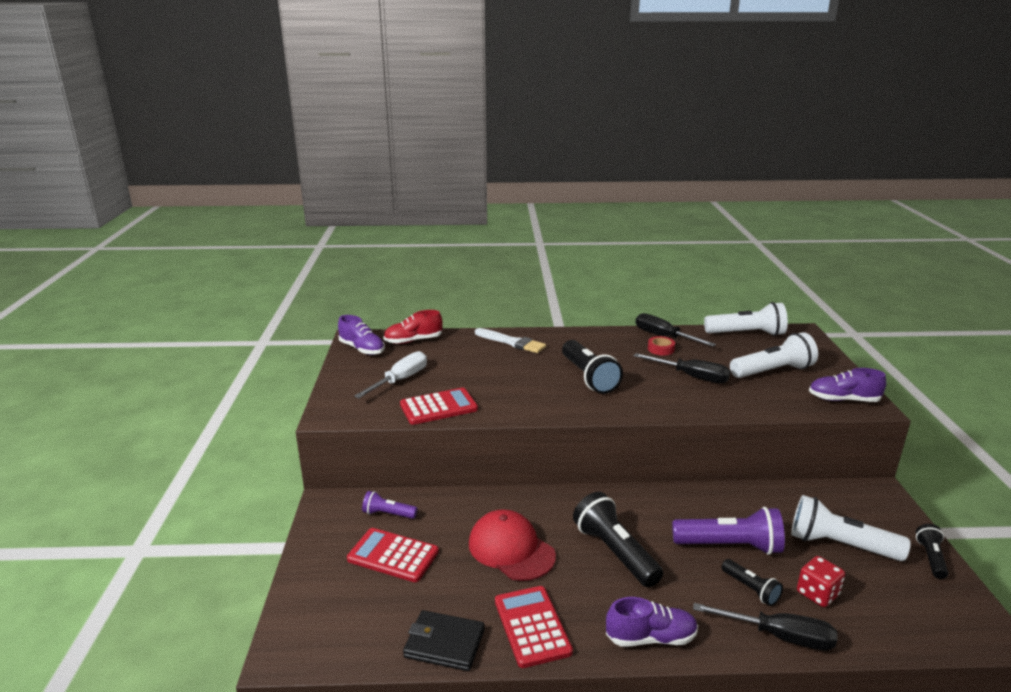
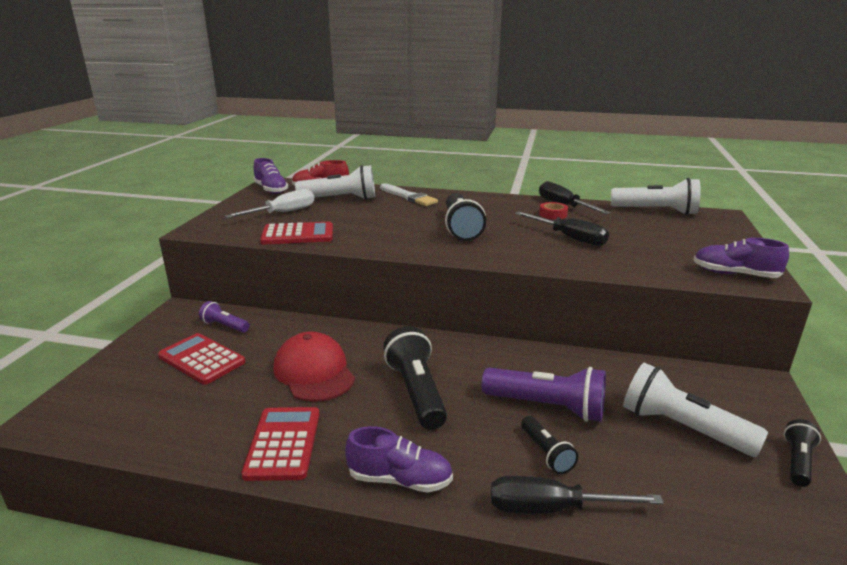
camera: 15 degrees right, 0 degrees up
black wallet [403,610,485,671] -> none
black screwdriver [693,603,837,650] -> black screwdriver turned 150 degrees clockwise [491,476,664,514]
white flashlight [730,332,818,378] -> white flashlight moved to [295,165,375,200]
red dice [797,556,845,607] -> none

